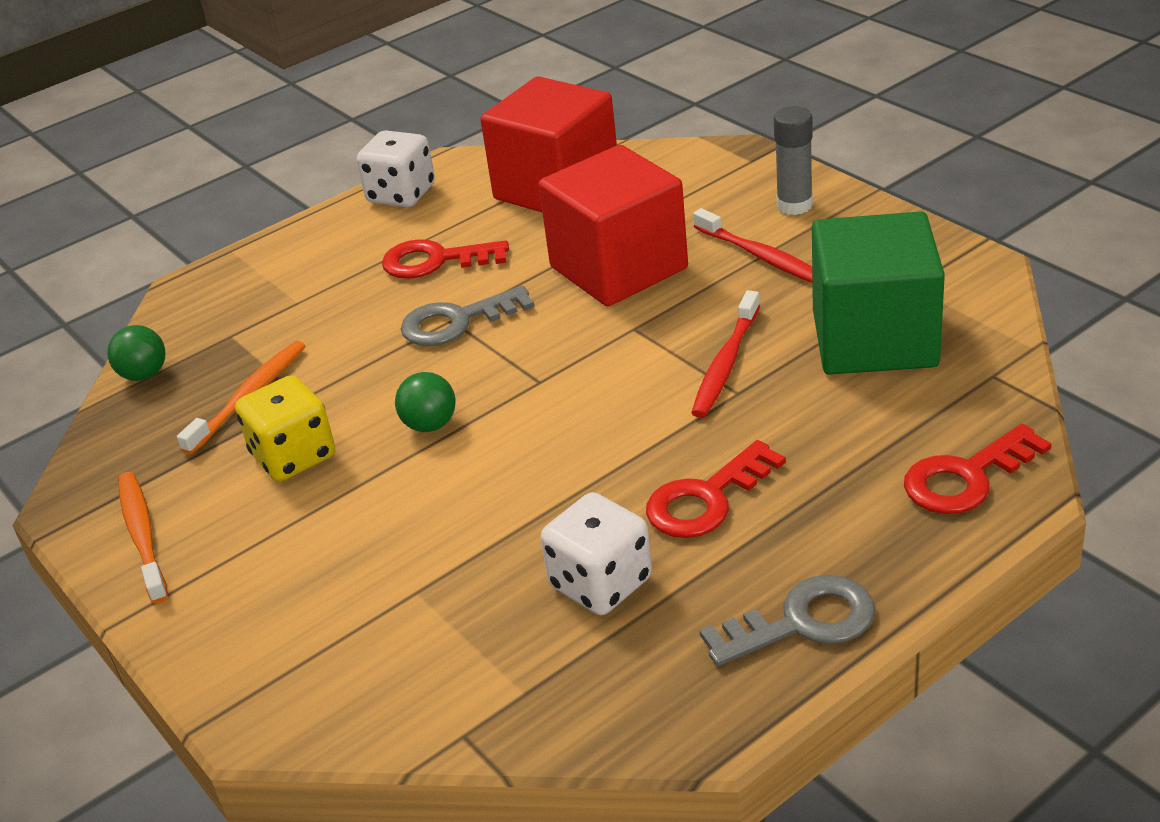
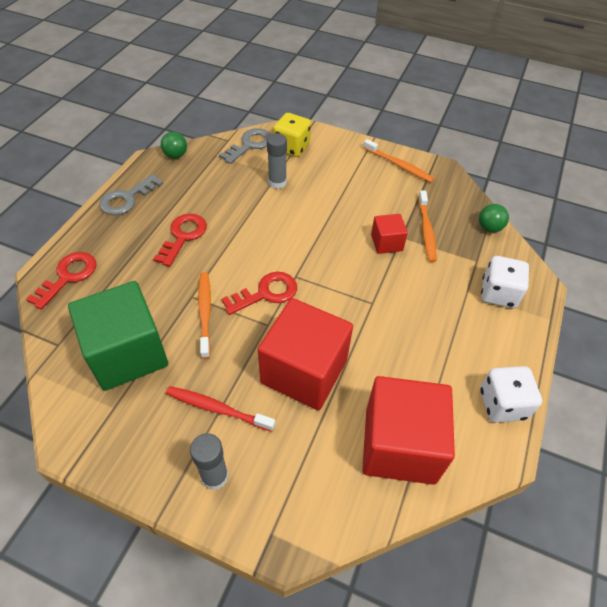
camera: 145 degrees right, 15 degrees up
yellow dice [235,375,335,481] -> yellow dice moved to [273,113,311,157]
red key [382,239,509,279] -> red key moved to [222,272,297,315]
green ball [395,372,456,432] -> green ball moved to [161,132,187,159]
grey key [401,286,535,346] -> grey key moved to [219,128,271,164]
white dice [541,492,652,615] -> white dice moved to [481,256,529,308]
red toothbrush [691,290,760,418] -> orange toothbrush [198,272,211,359]
none -> grey glue stick [267,133,287,189]
none -> red cube [371,214,408,254]

